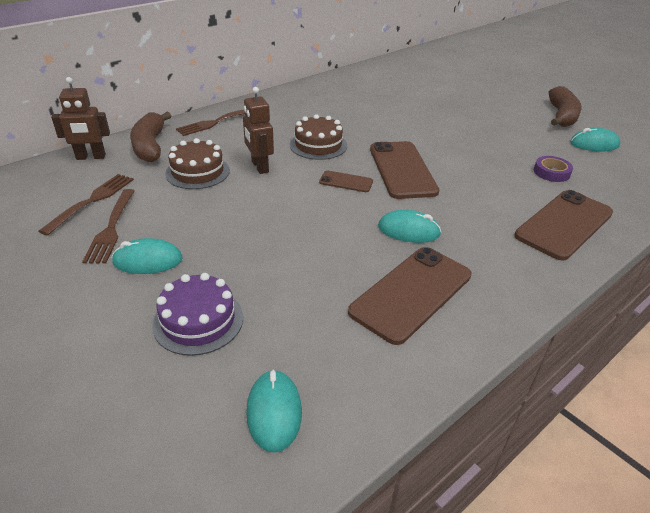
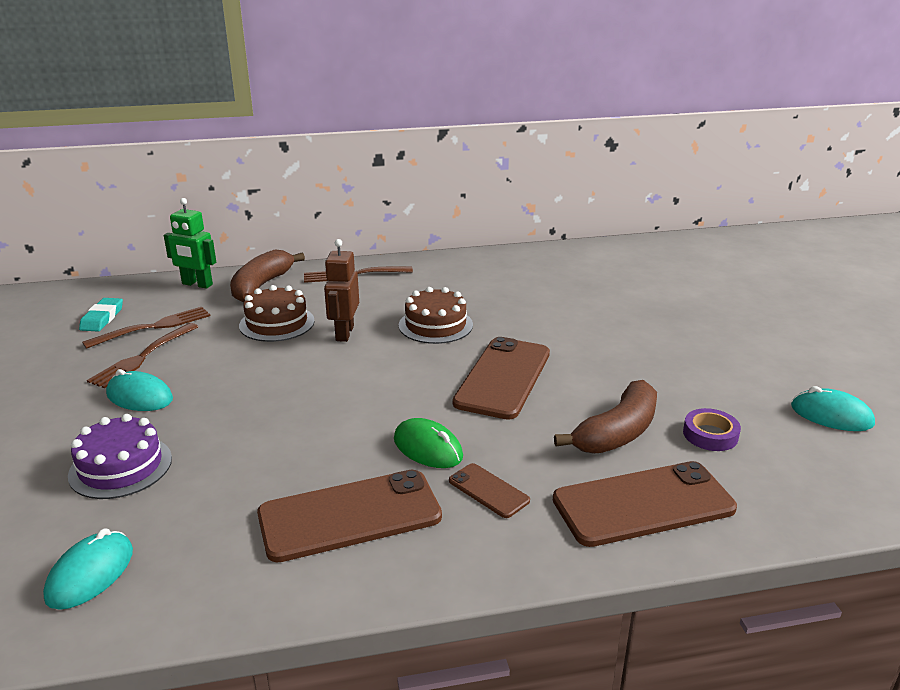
camera: 30 degrees right, 10 degrees down
brown robot [51,77,110,160] -> green robot [164,198,216,289]
brown phone [319,170,373,192] -> brown phone moved to [449,463,530,518]
turquoise mouse [378,210,441,243] -> green mouse [394,418,463,468]
brown banana [549,86,582,127] -> brown banana moved to [554,380,657,454]
none -> turquoise eraser [79,298,123,331]

